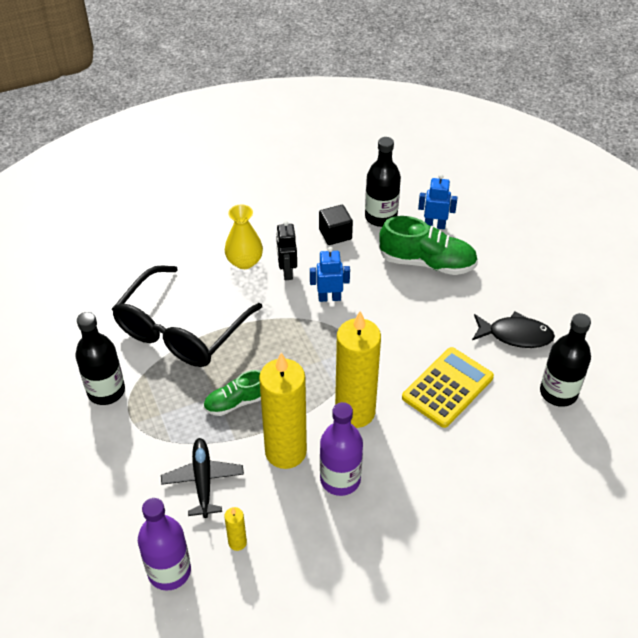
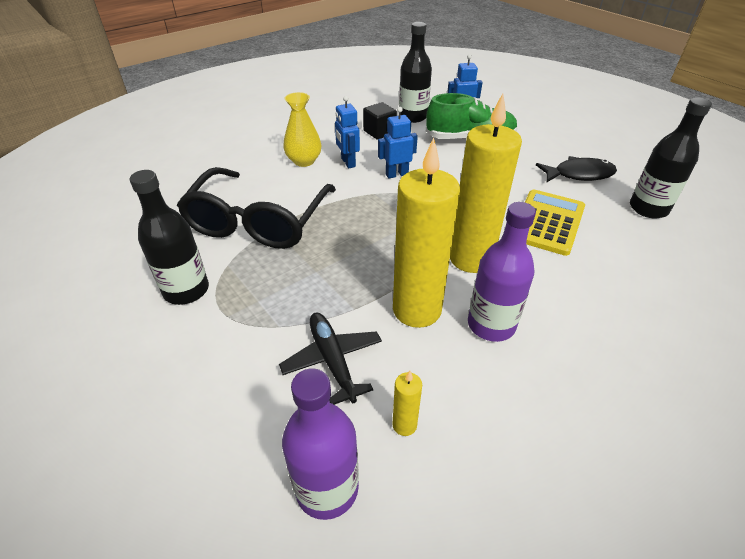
camera: 15 degrees left, 5 degrees down
green shoe [203,370,261,416] -> none
black robot [276,221,297,280] -> blue robot [335,96,360,168]

